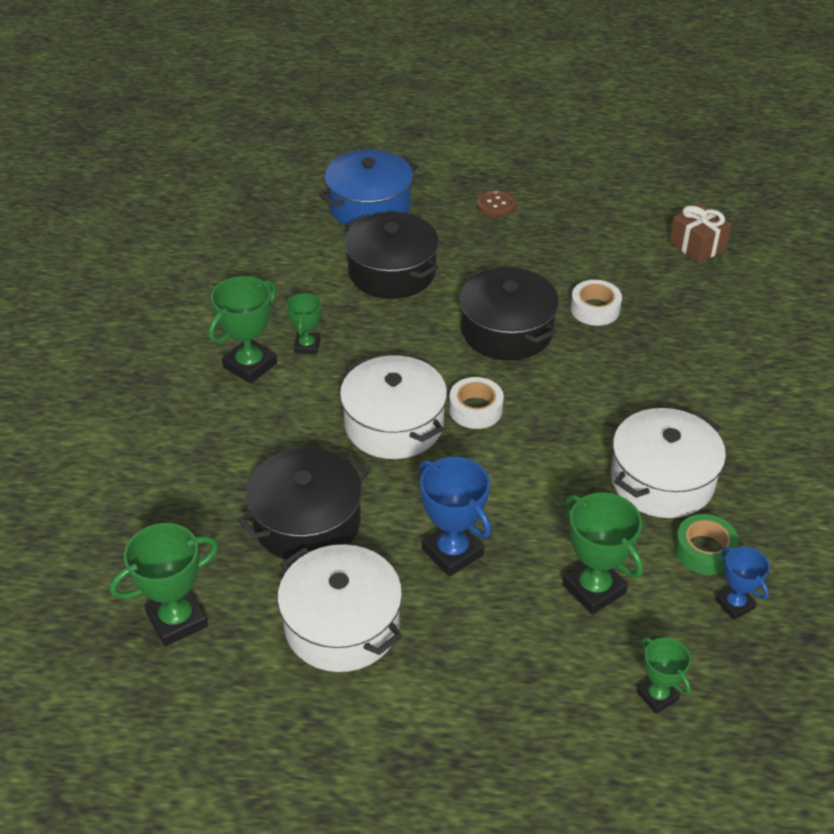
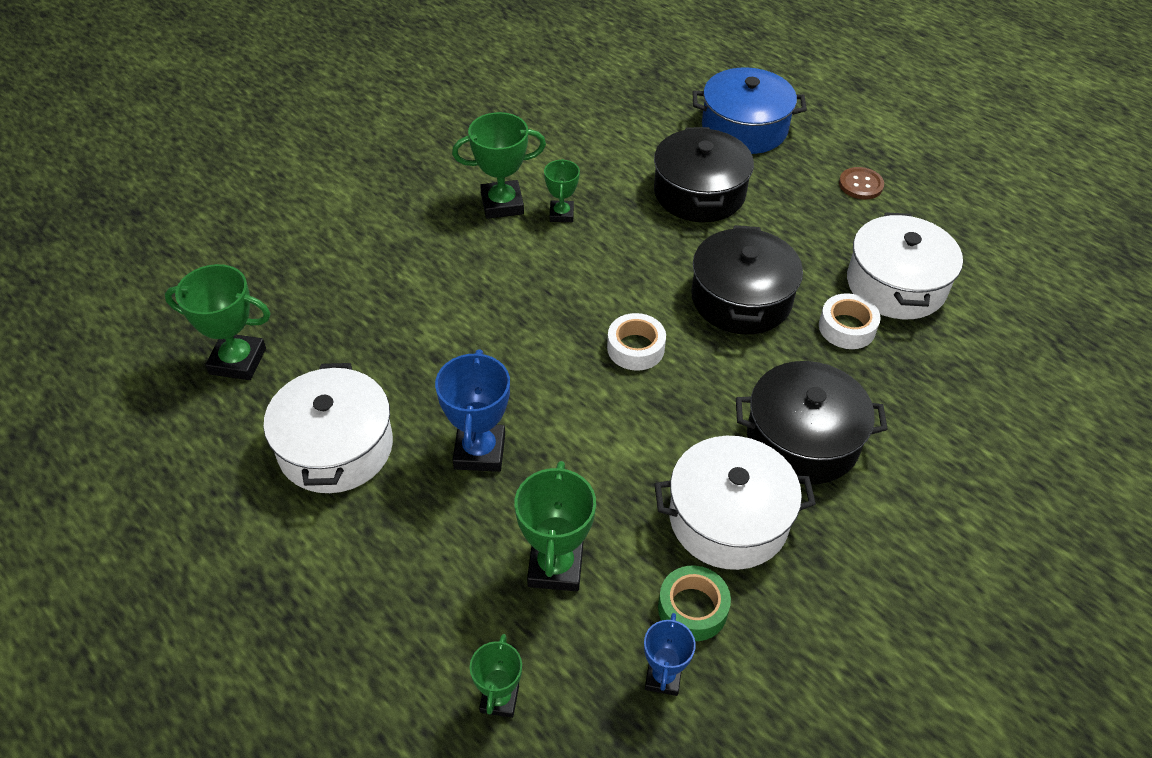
camera: 40 degrees right, 5 degrees up
black pot [238,448,369,562] -> black pot moved to [736,361,887,484]
green trophy [286,293,321,355] -> green trophy turned 45 degrees counterclockwise [544,159,580,222]
white pot [340,355,447,459] -> white pot moved to [847,212,963,319]
brown gift [669,203,732,263] -> none

